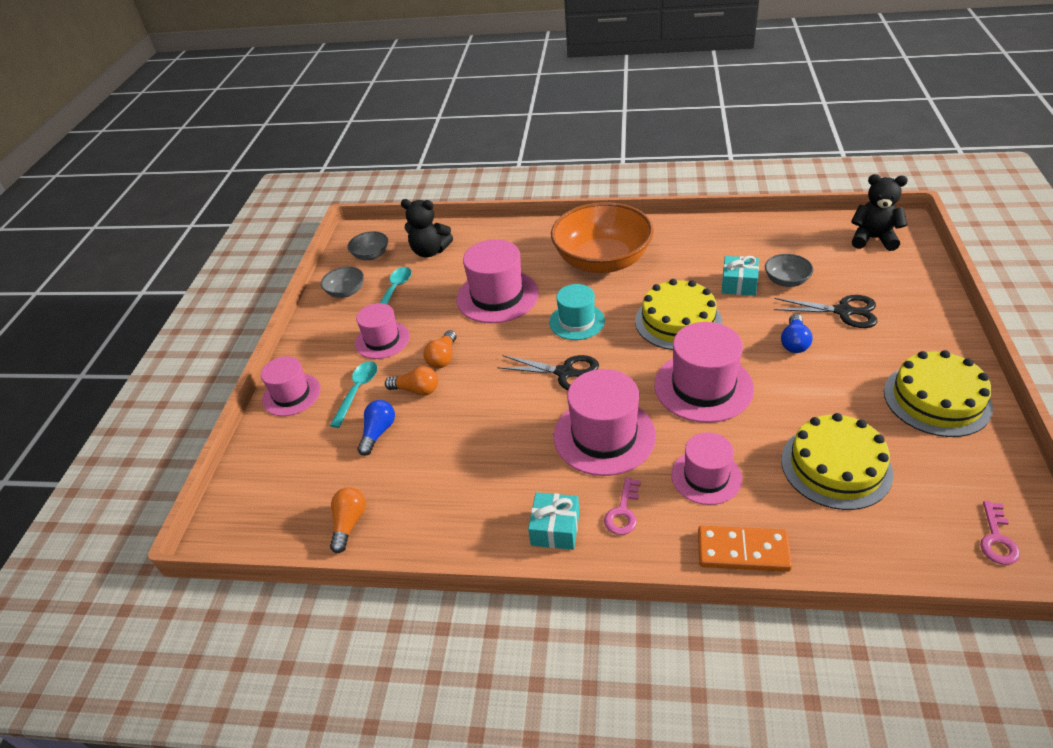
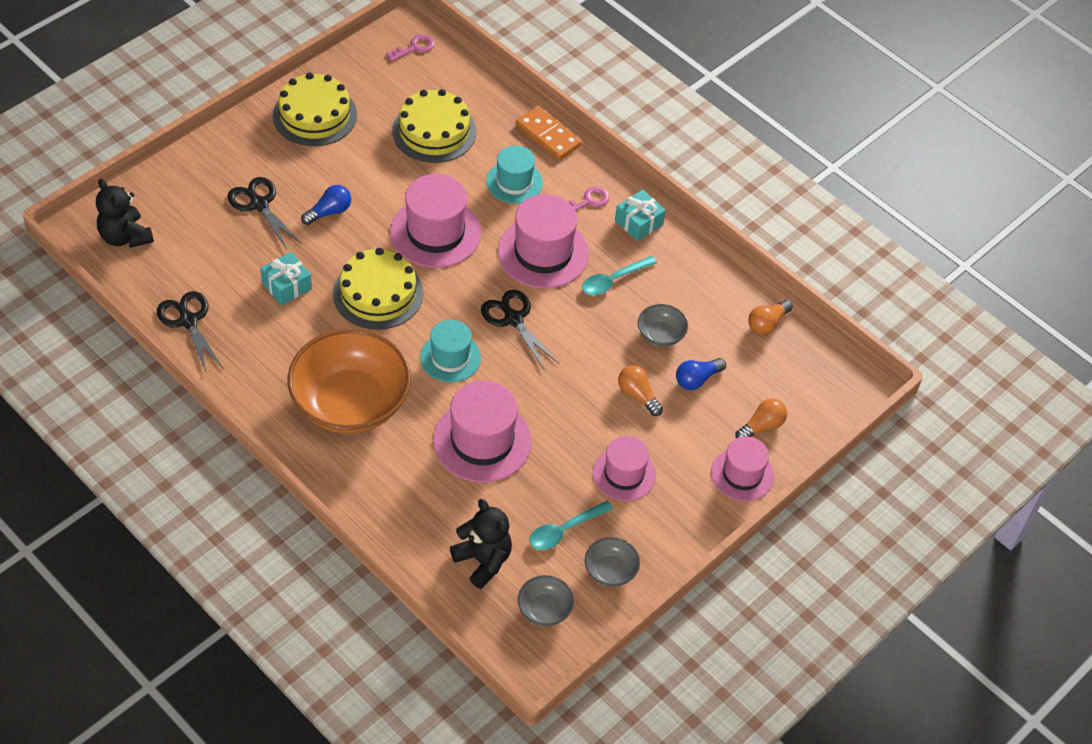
camera: 150 degrees left, 10 degrees up
turquoise spoon [330,361,378,428] -> turquoise spoon moved to [582,256,657,295]
orange light bulb [424,330,456,368] -> orange light bulb moved to [735,398,787,438]
pink hat [671,432,742,505] -> turquoise hat [486,145,543,204]
grey bowl [765,254,813,287] -> grey bowl moved to [638,304,688,347]
none -> black scissors [157,291,223,374]

